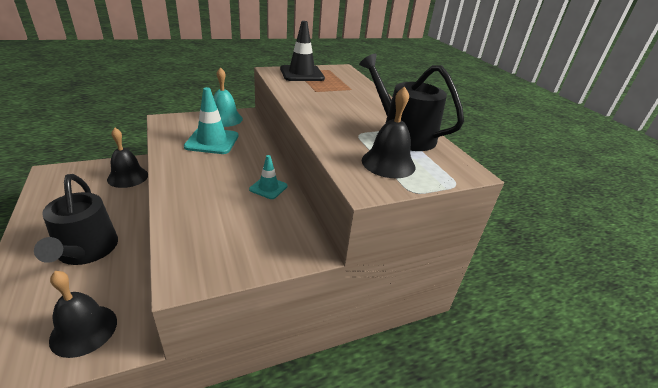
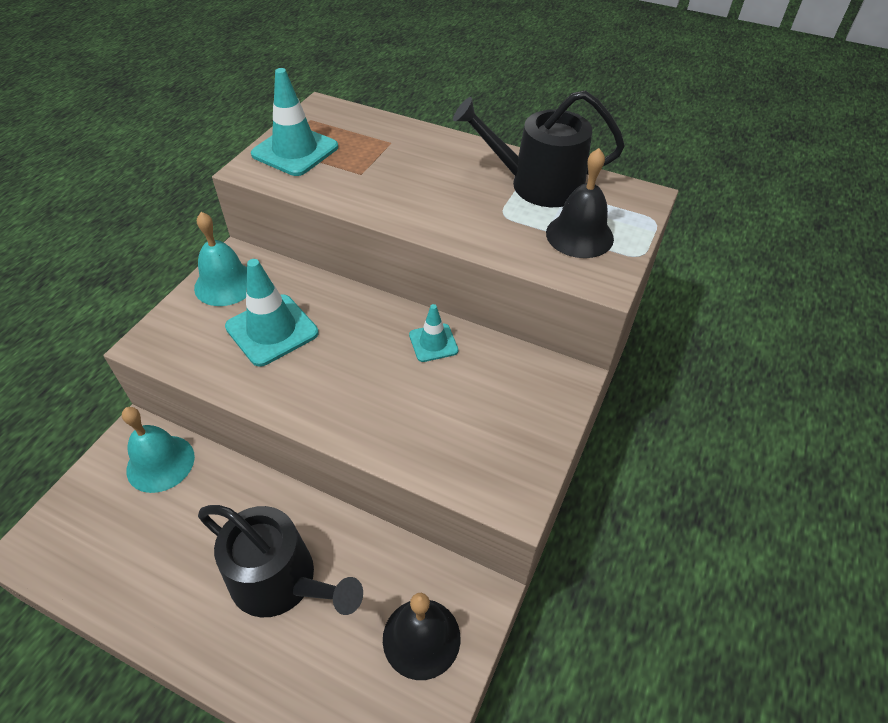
camera: 40 degrees left, 15 degrees up
black bell [107,128,148,188] -> turquoise bell [122,407,195,493]
black traffic cone [280,21,325,81] -> turquoise traffic cone [251,68,338,176]

